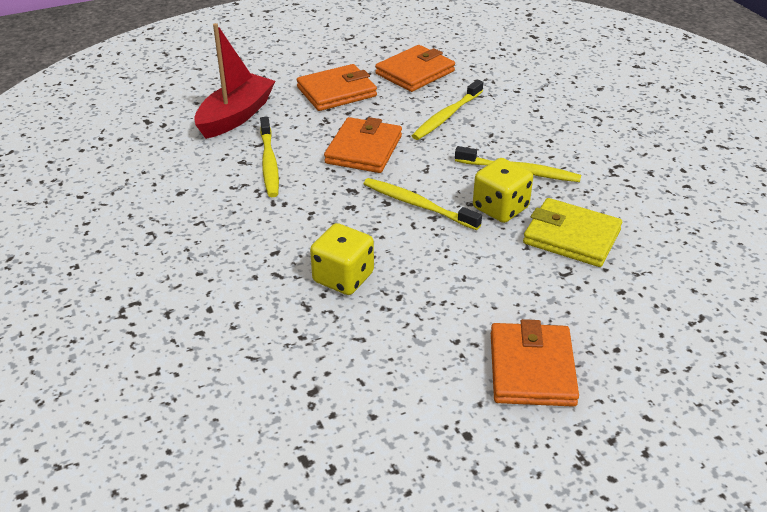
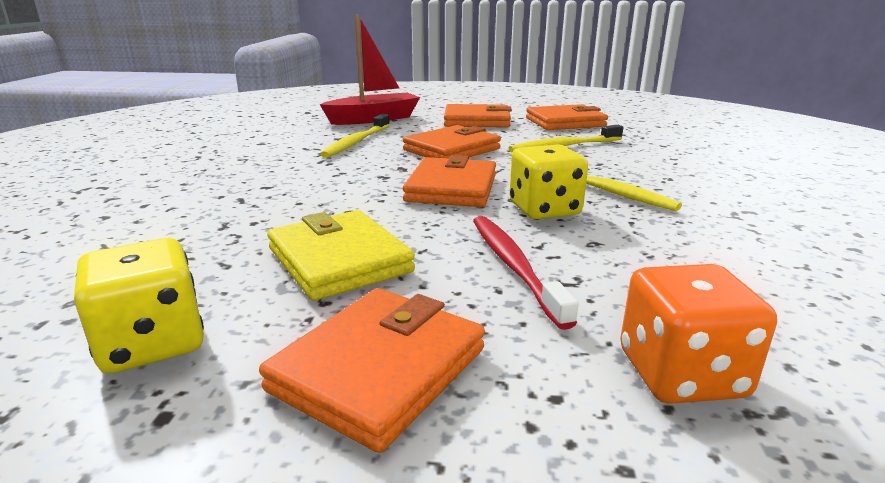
camera: 30 degrees right, 15 degrees down
yellow dice [310,223,374,295] -> yellow dice moved to [74,238,204,373]
yellow toothbrush [364,178,482,230] -> orange wallet [403,155,496,207]
yellow wallet [523,198,622,267] -> yellow wallet moved to [267,210,415,300]
none -> red toothbrush [473,216,579,330]
none -> orange dice [620,264,777,404]

